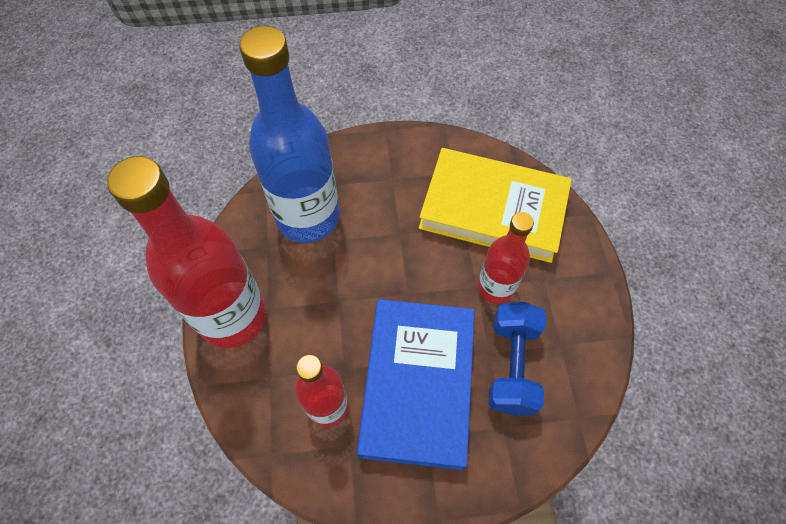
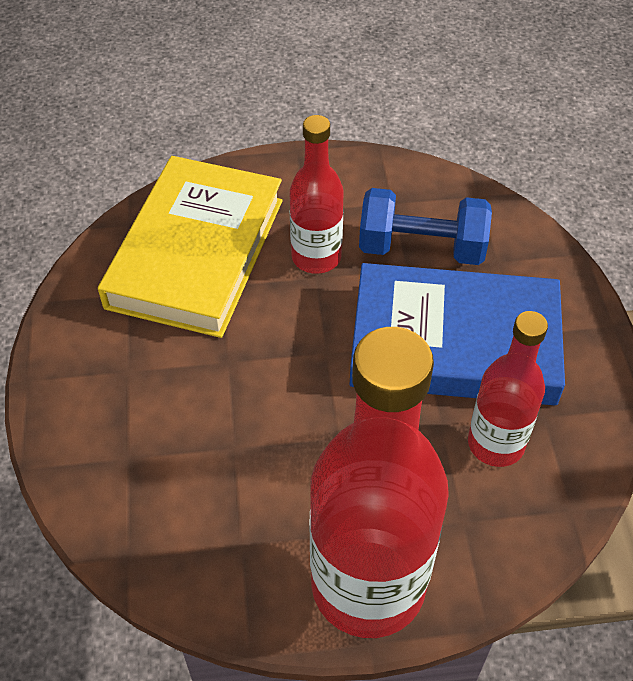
camera: 90 degrees left, 10 degrees down
blue bottle [239,26,340,243] -> none

